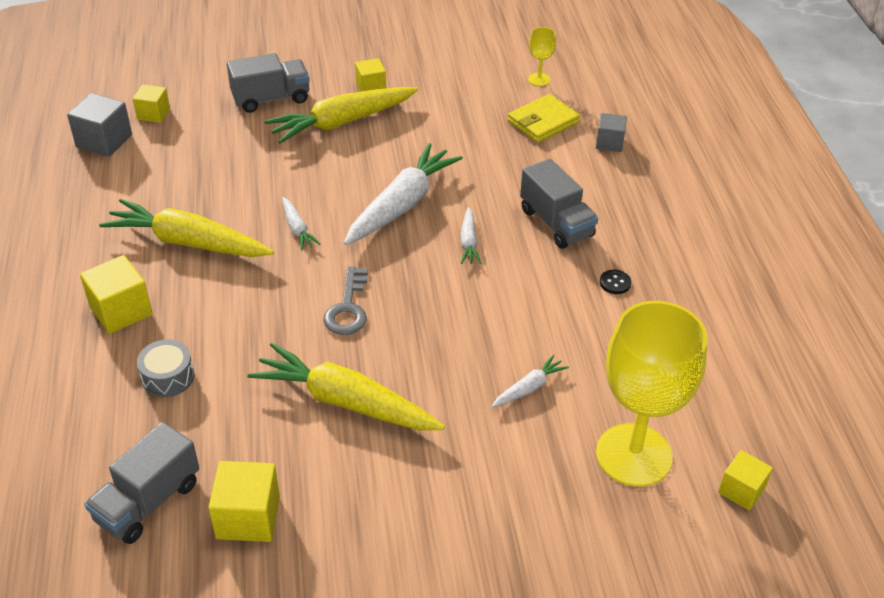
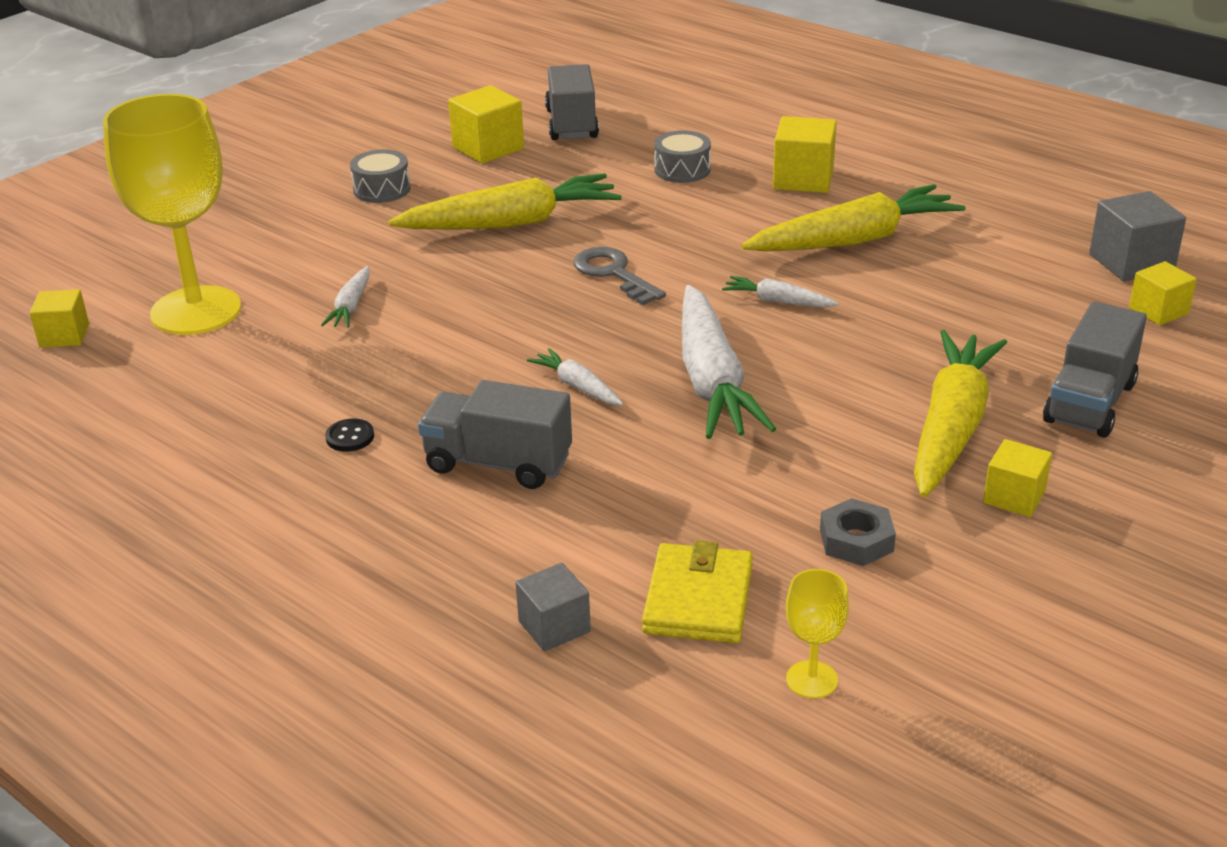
camera: 140 degrees right, 10 degrees down
none -> grey drum [350,150,410,203]
none -> grey nut [820,498,896,566]

